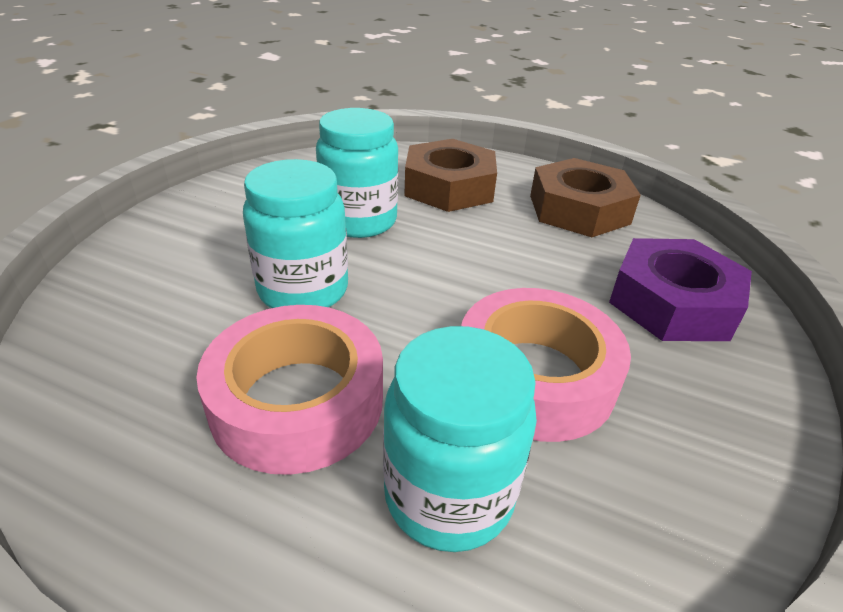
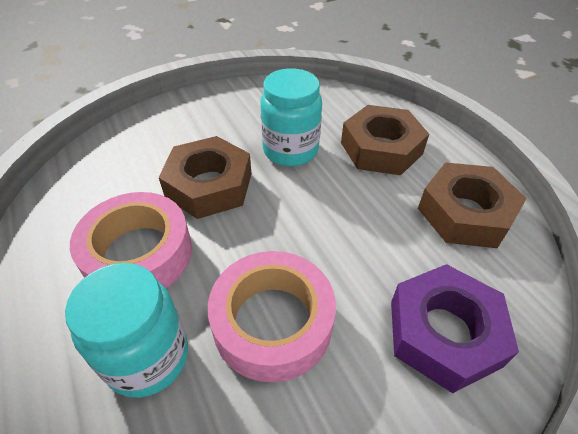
camera: 40 degrees right, 10 degrees up
turquoise jar [243,159,348,308] -> brown nut [159,136,252,219]

